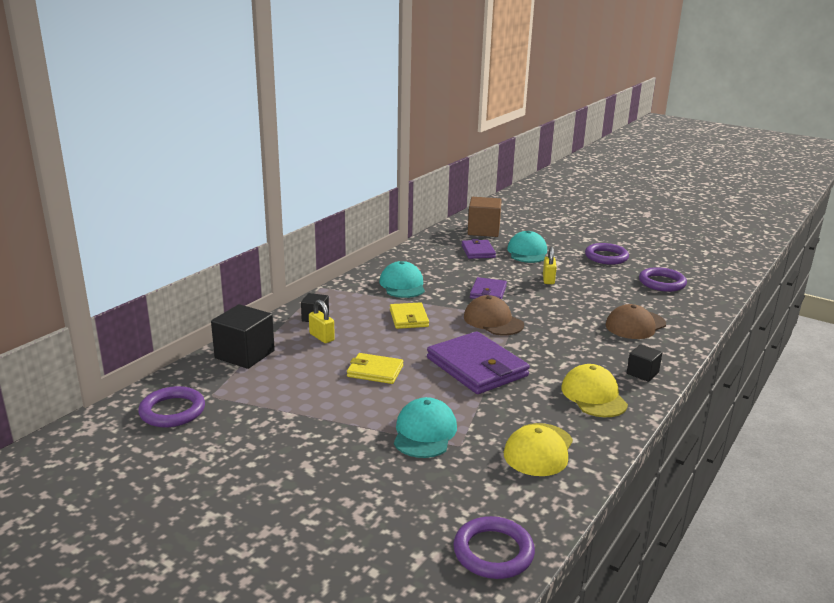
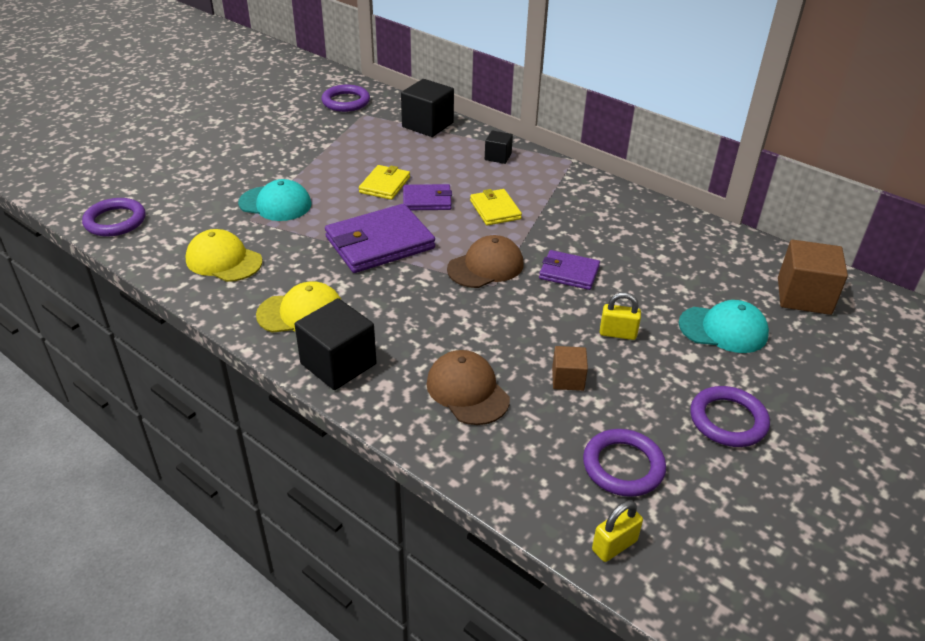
camera: 95 degrees right, 15 degrees up
yellow padlock [309,300,335,343] -> yellow padlock moved to [592,500,643,562]
turquoise cap [380,261,425,298] -> none
yellow wallet [390,302,429,329] -> yellow wallet turned 75 degrees clockwise [470,189,522,225]
purple wallet [462,239,496,259] -> purple wallet moved to [403,184,452,210]
black cube [627,344,662,382] -> black cube [294,298,377,390], size x1.80
none -> brown cube [552,346,588,391]

